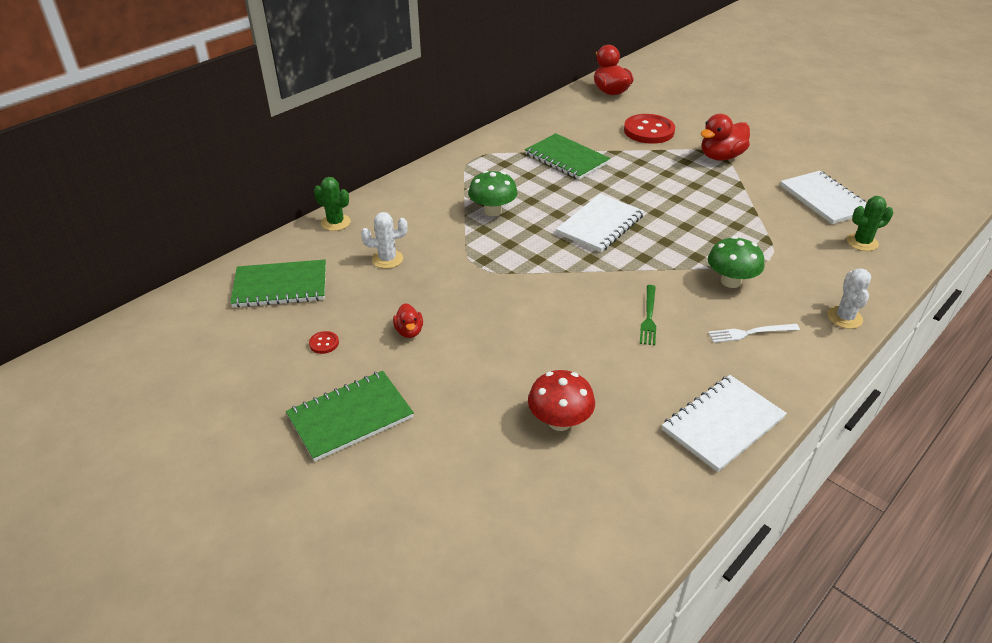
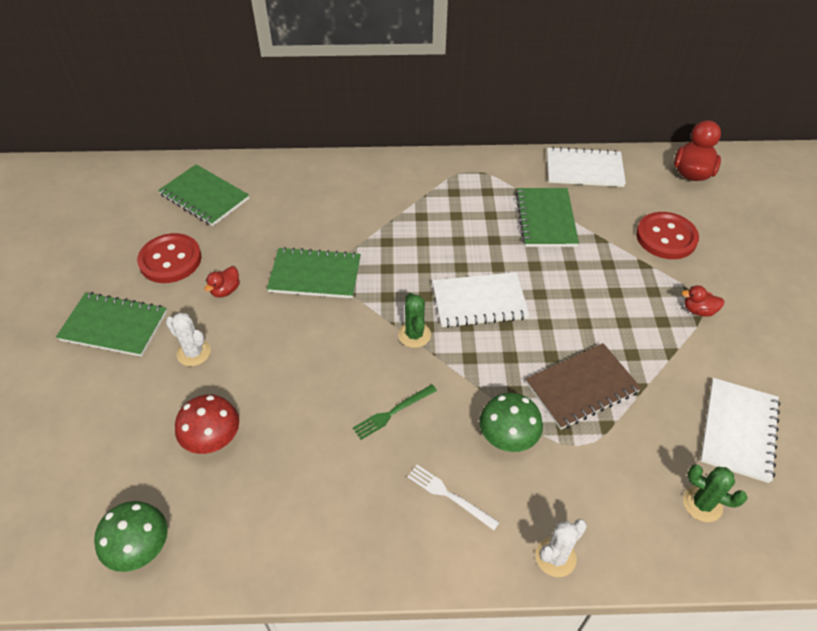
camera: 45 degrees right, 10 degrees up
red button [309,331,339,354] -> red button [137,233,202,283], size x2.43
green cactus [314,177,351,231] -> green cactus moved to [398,293,431,348]
white cactus [361,212,408,269] -> white cactus moved to [166,312,211,366]
green mushroom [468,171,518,216] -> green mushroom moved to [94,501,168,572]
white notebook [662,375,787,472] -> white notebook moved to [547,147,626,187]
red duck [701,114,750,161] -> red duck [682,285,725,317], size x0.54
none -> green notebook [267,247,361,298]
none -> brown notebook [526,343,641,430]

